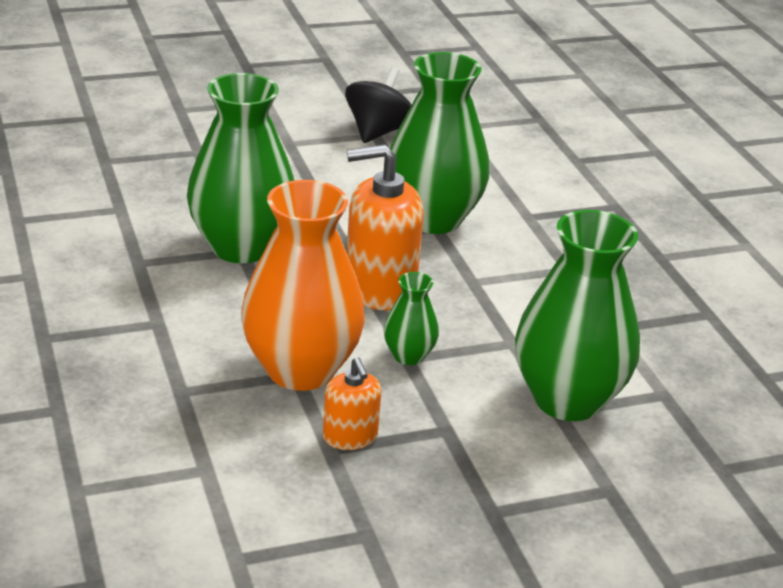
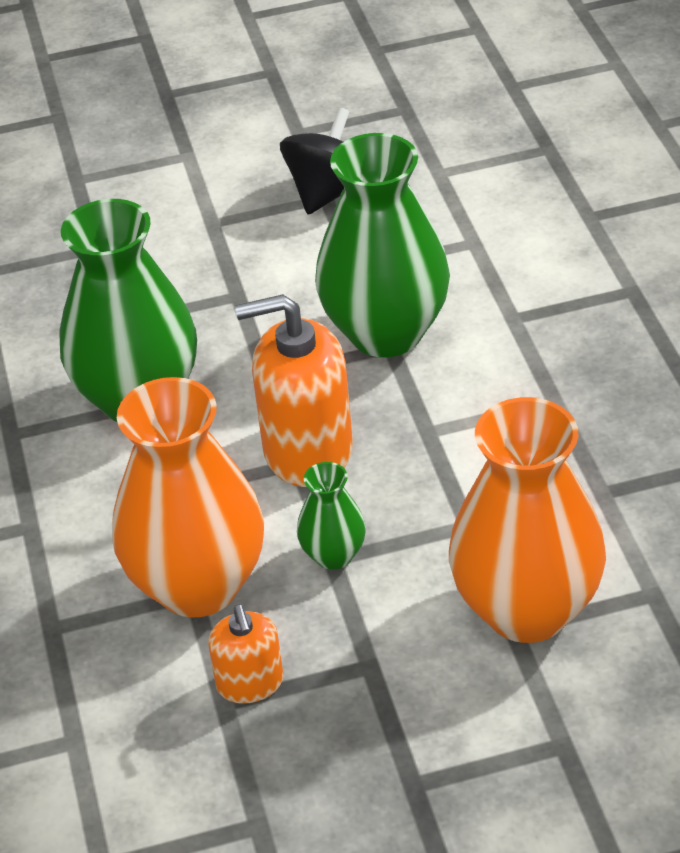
camera: 10 degrees right, 10 degrees up
green vase [515,210,640,421] -> orange vase [449,397,606,643]

